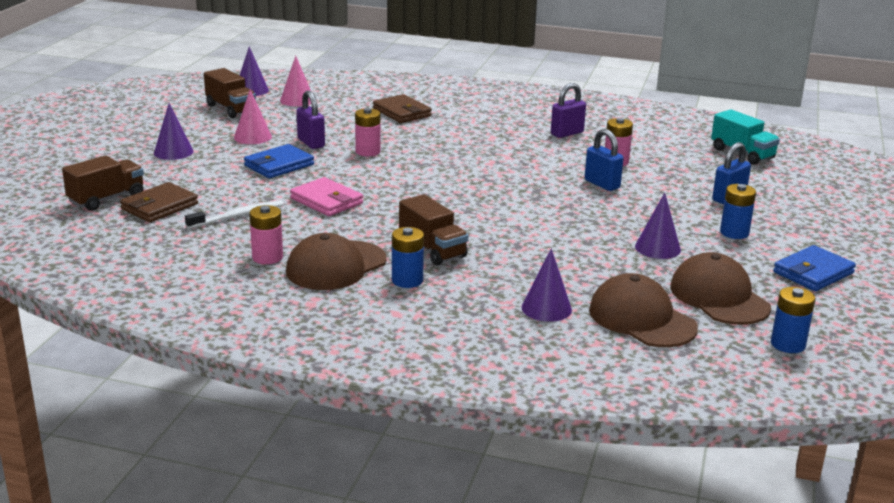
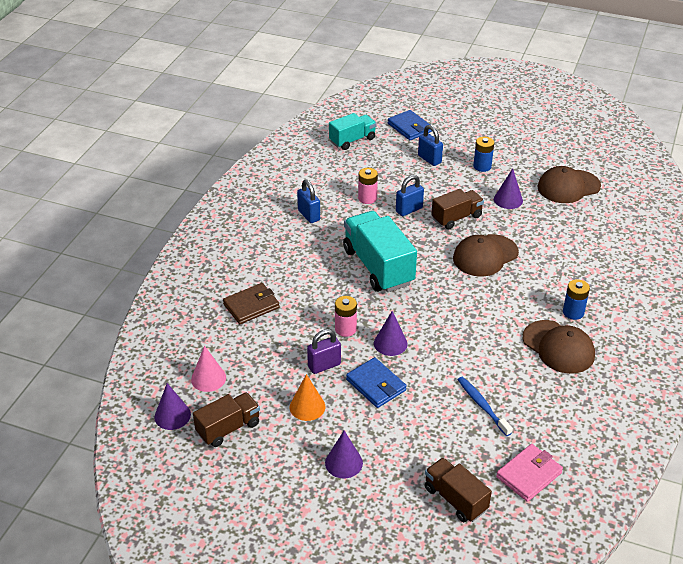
camera: 85 degrees left, 15 degrees up
brown wallet [120,182,198,222] -> none
white toothbrush [185,200,284,229] -> blue toothbrush [458,377,512,436]
pink cone [234,89,272,144] -> orange cone [290,374,325,421]
pink battery [249,205,283,264] -> none
pink wallet [290,177,363,216] -> pink wallet moved to [496,444,563,502]
brown truck [399,194,468,266] -> brown truck moved to [431,189,484,229]
purple cone [522,248,572,322] -> purple cone moved to [374,311,408,356]
purple padlock [551,83,586,138] -> blue padlock [297,180,320,223]
brown cap [589,273,698,347] -> brown cap moved to [453,234,519,277]
blue battery [771,287,816,353] -> none
blue wallet [773,245,856,291] -> blue wallet moved to [388,110,432,140]
none -> turquoise truck [343,211,417,292]

